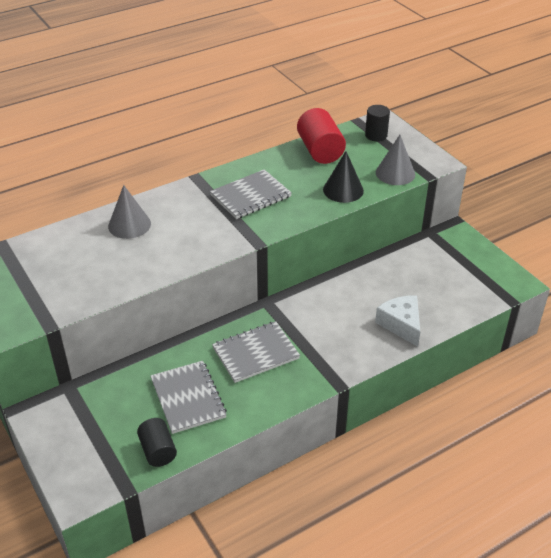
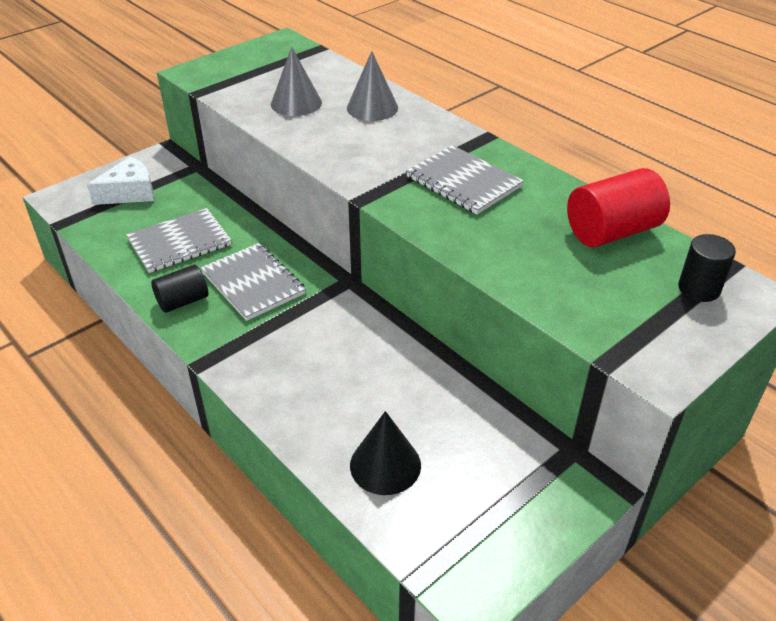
camera: 80 degrees right, 0 degrees up
black cylinder [137,418,177,467] -> black cylinder moved to [151,265,208,313]
black cone [323,151,364,203] -> black cone moved to [350,411,421,495]
white cheese [375,295,420,347] -> white cheese moved to [87,156,154,205]
grey cone [376,135,415,185] -> grey cone moved to [271,47,322,116]

